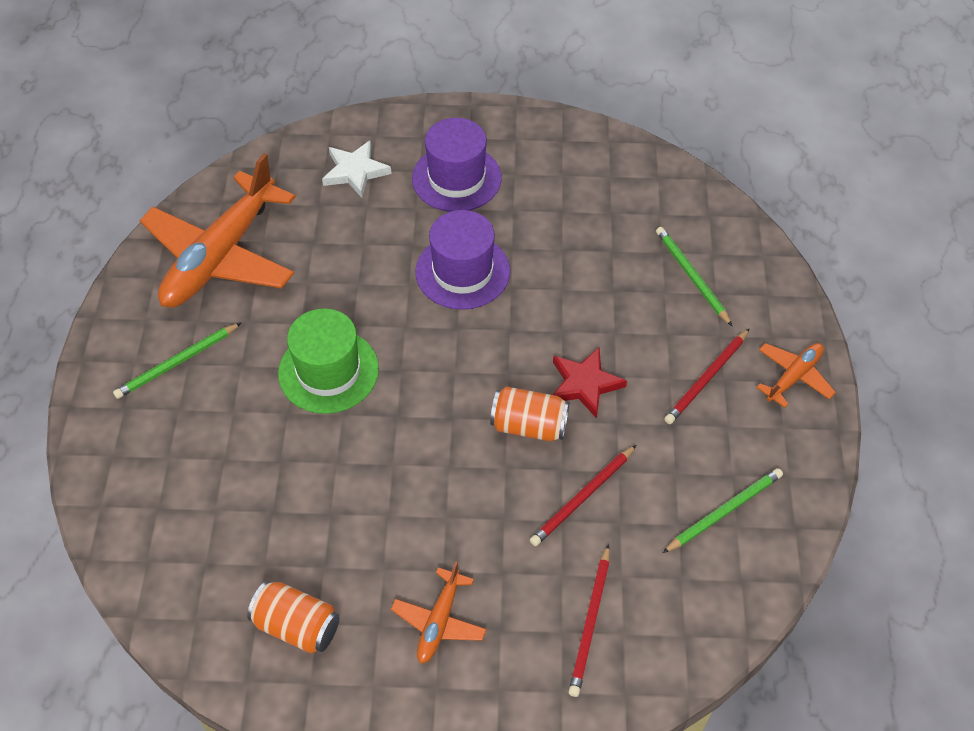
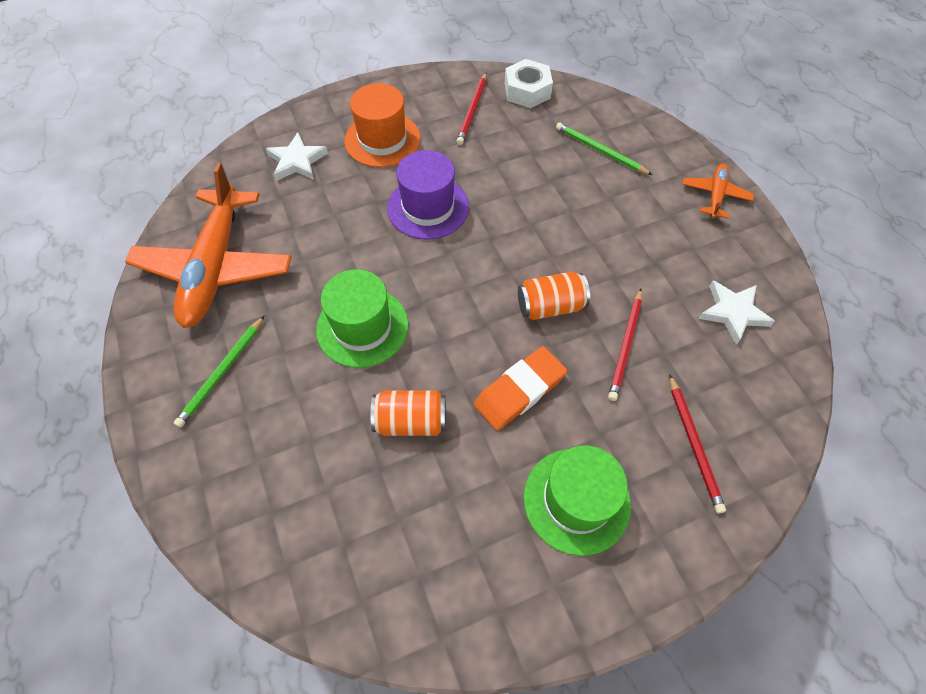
camera: 25 degrees left, 5 degrees up
orange can [247,581,339,654] -> orange can moved to [371,390,446,436]
orange plane [391,561,487,664] -> green hat [524,445,631,556]
purple hat [412,118,502,212] -> orange hat [344,83,421,168]
red star [553,347,627,419] -> none
green pencil [663,468,783,553] -> white star [698,280,775,345]
red pencil [664,328,750,424] -> red pencil moved to [457,73,487,145]
none -> orange eraser [474,346,567,431]
none -> white nut [505,59,553,108]

